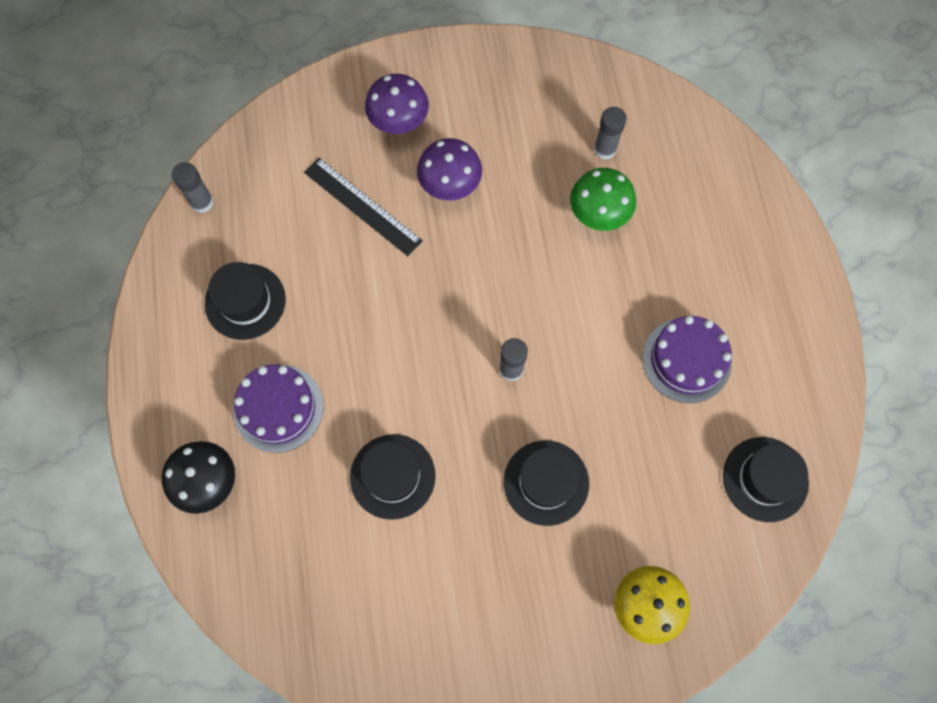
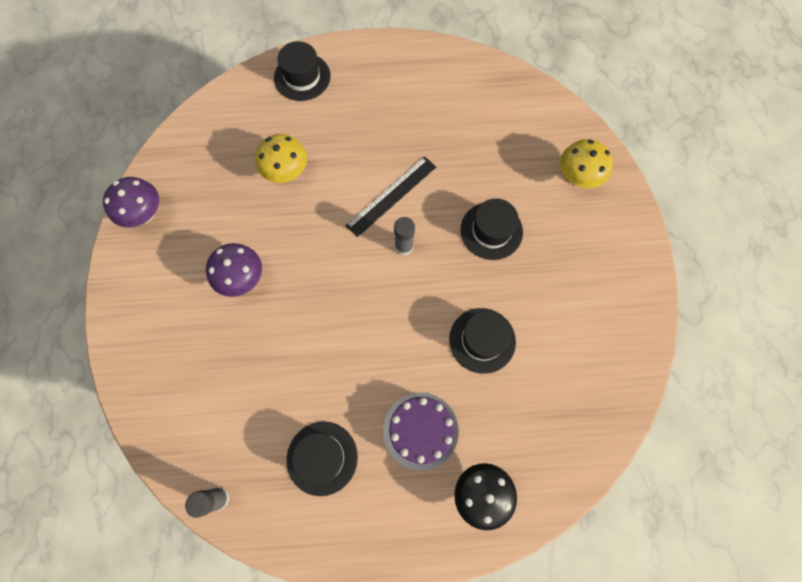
camera: 85 degrees left, 0 degrees up
black ruler [304,158,423,256] -> black ruler moved to [345,156,436,237]
purple mushroom [365,74,429,134] -> purple mushroom moved to [103,177,159,227]
green mushroom [570,168,636,231] -> yellow mushroom [255,134,307,183]
grey glue stick [594,107,627,160] -> none
purple cake [643,316,732,403] -> none
black hat [723,437,809,522] -> black hat moved to [274,41,331,101]

